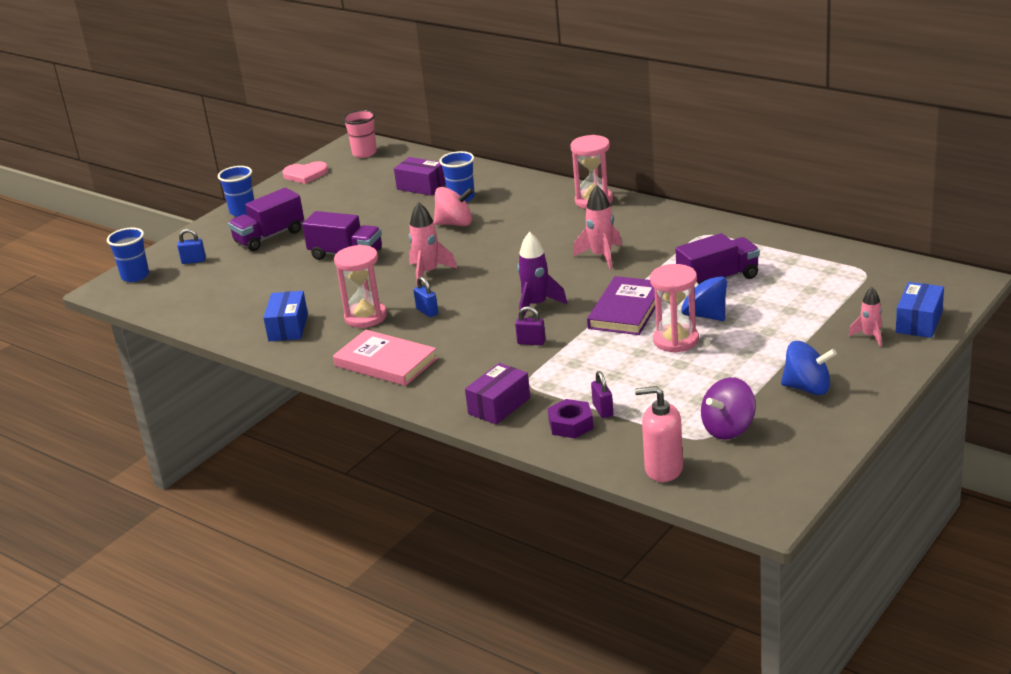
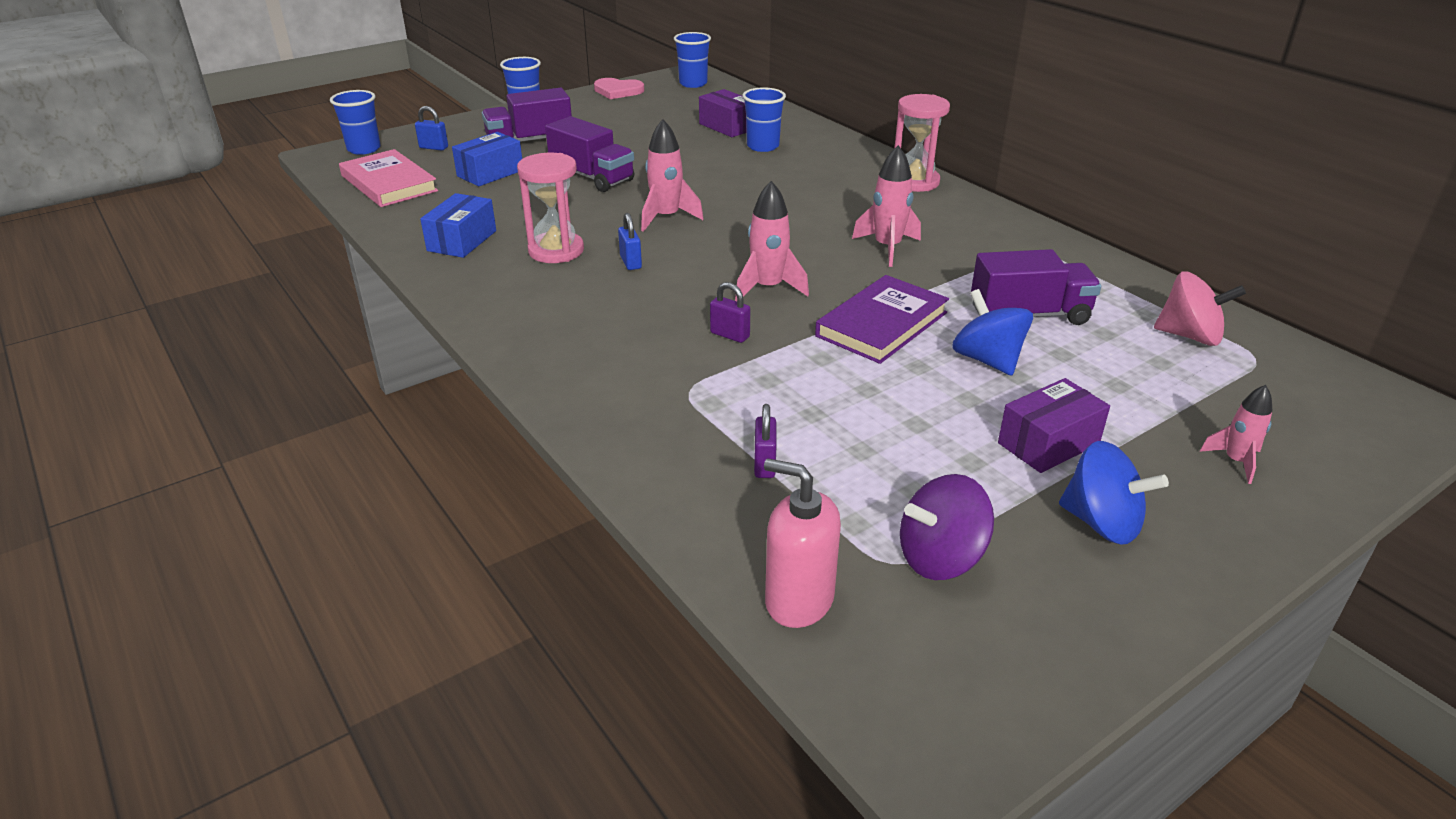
camera: 15 degrees right, 5 degrees up
pink book [333,330,438,386] -> pink book moved to [339,149,438,207]
pink cup [343,110,377,158] -> blue cup [674,32,711,88]
pink spinning top [434,187,473,226] -> pink spinning top moved to [1154,271,1246,346]
purple box [465,363,530,425] -> purple box moved to [998,378,1110,473]
purple rocket [517,232,567,317] -> pink rocket [735,181,809,301]
purple nut [548,399,594,438] -> none
pink hourglass [650,264,699,353] -> none
blue box [896,282,944,338] -> blue box moved to [452,132,522,186]

